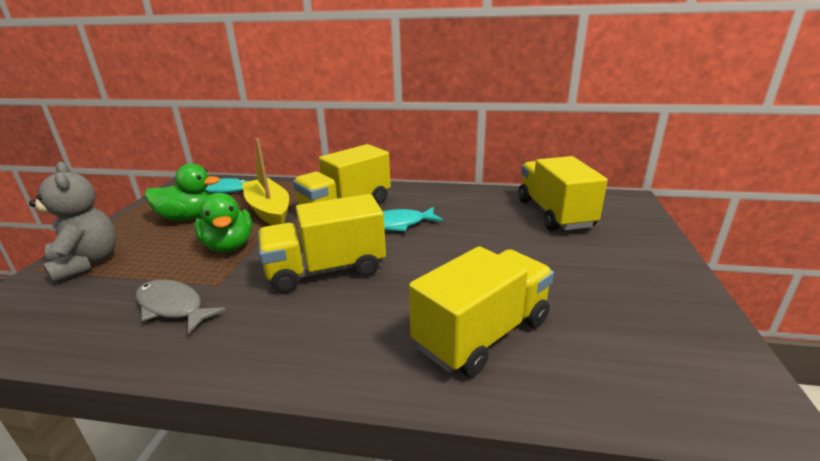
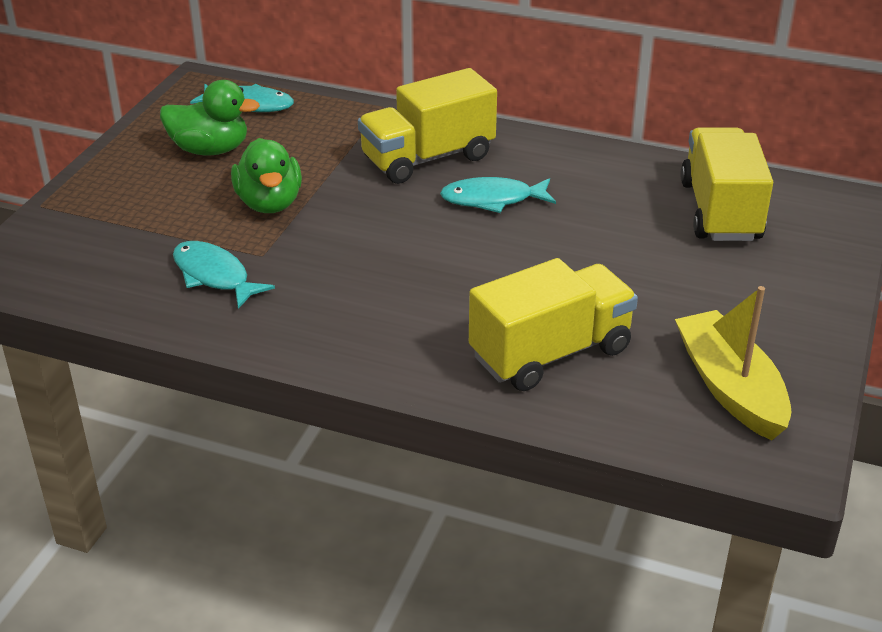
camera: 10 degrees right, 10 degrees up
grey teddy bear [29,162,117,283] -> none
grey fish [136,279,226,334] -> turquoise fish [173,241,275,309]
yellow boat [242,138,289,225] -> yellow boat moved to [675,286,791,440]
yellow truck [258,194,386,293] -> none

